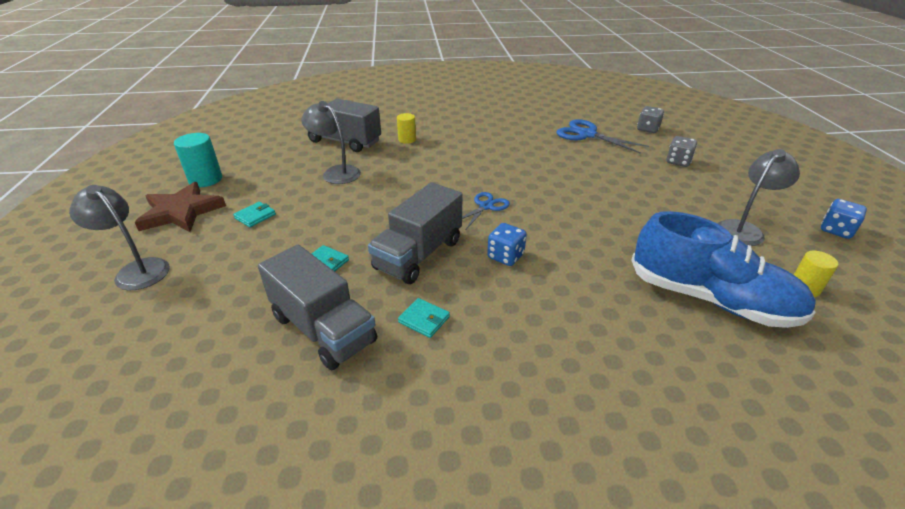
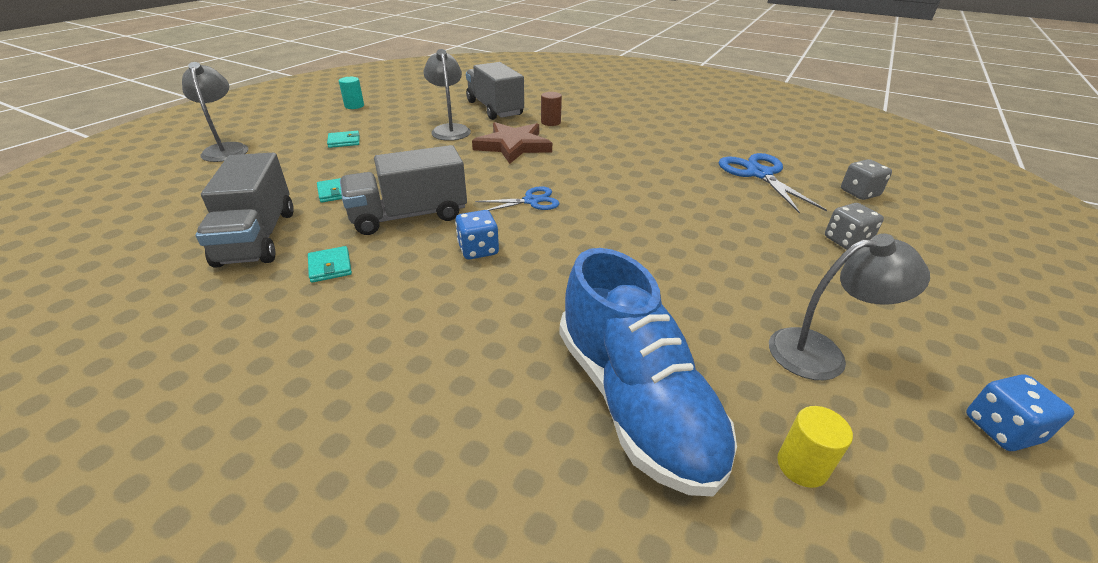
camera: 35 degrees right, 0 degrees up
brown star [134,182,226,232] -> brown star moved to [472,122,552,164]
turquoise cylinder [174,133,222,187] -> turquoise cylinder [339,77,364,109], size x0.64
yellow cylinder [397,113,416,144] -> brown cylinder [541,92,562,126]

